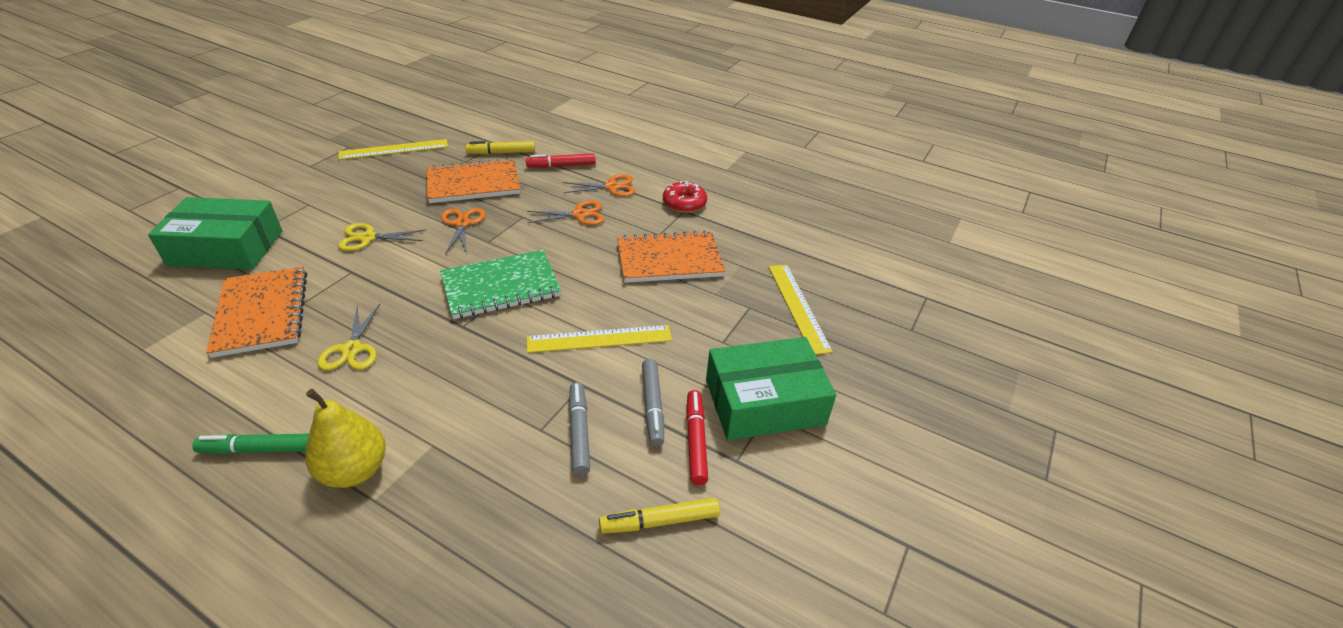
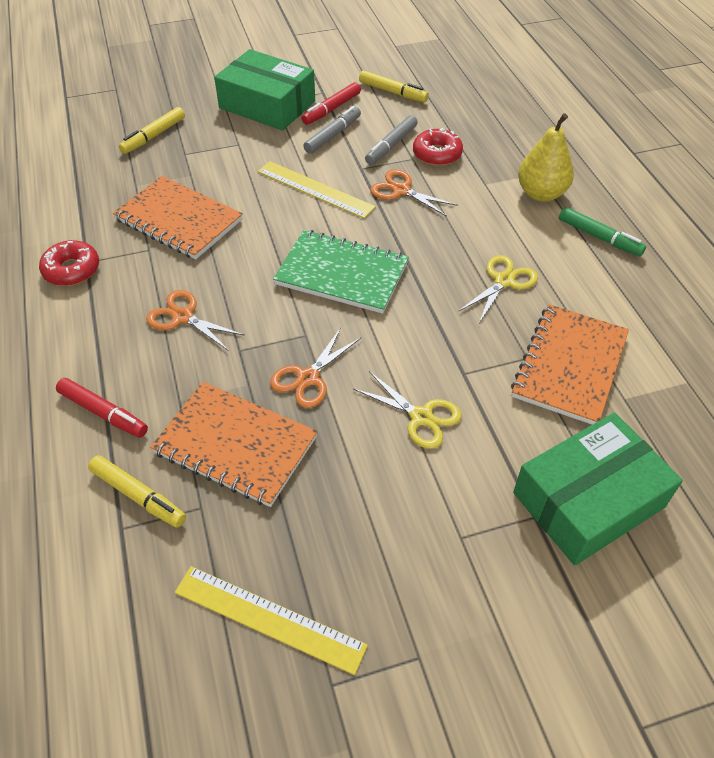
camera: 135 degrees left, 10 degrees up
green box [148,197,282,270] -> green box turned 75 degrees counterclockwise [513,413,683,565]
orange scissors [563,174,635,197] -> orange scissors moved to [371,170,458,217]
yellow ruler [769,265,833,355] -> yellow marker [119,107,185,154]
none -> red donut [413,128,463,166]

